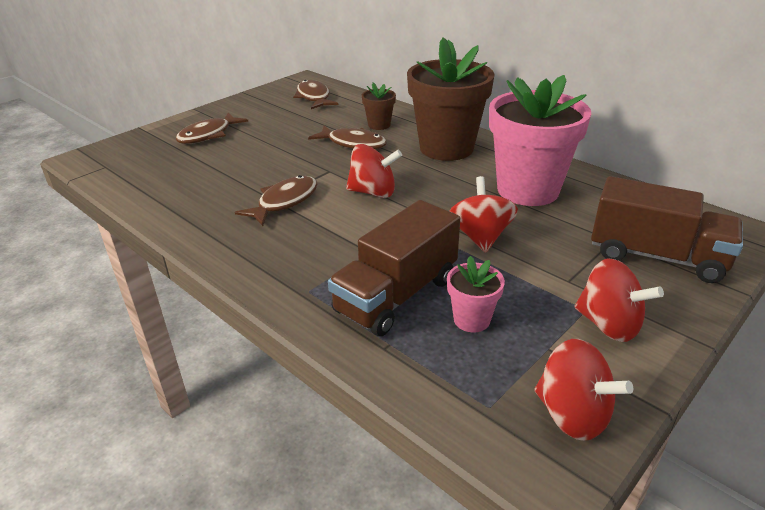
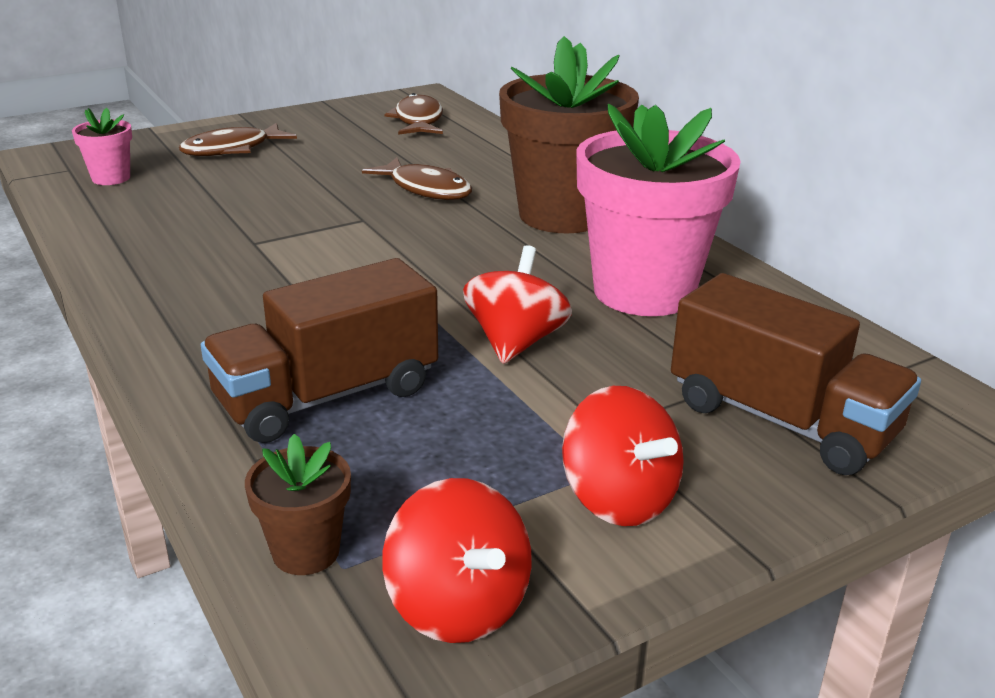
camera: 15 degrees right, 5 degrees down
brown fish [235,175,318,226] -> none
red spinning top [346,144,402,198] -> none
brown flower pot [362,83,396,130] -> brown flower pot moved to [245,434,351,575]
pink flower pot [447,256,505,332] -> pink flower pot moved to [72,108,132,185]

